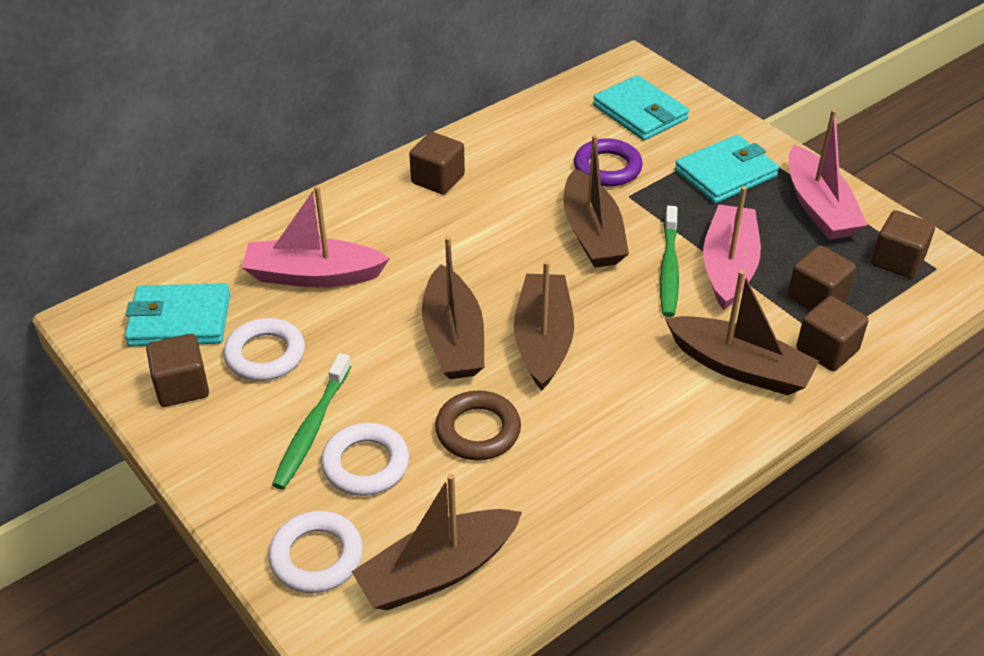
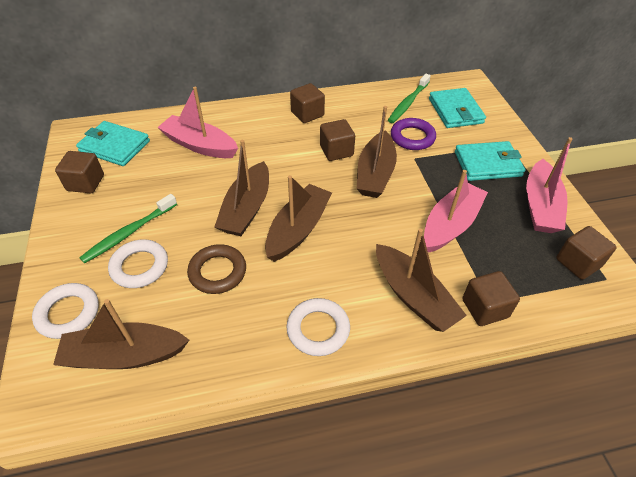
camera: 25 degrees right, 5 degrees up
white ring [223,318,305,381] -> white ring moved to [287,298,350,356]
green toothbrush [660,206,679,317] -> green toothbrush moved to [388,74,431,123]
brown cube [787,245,856,311] -> brown cube moved to [320,119,355,161]

